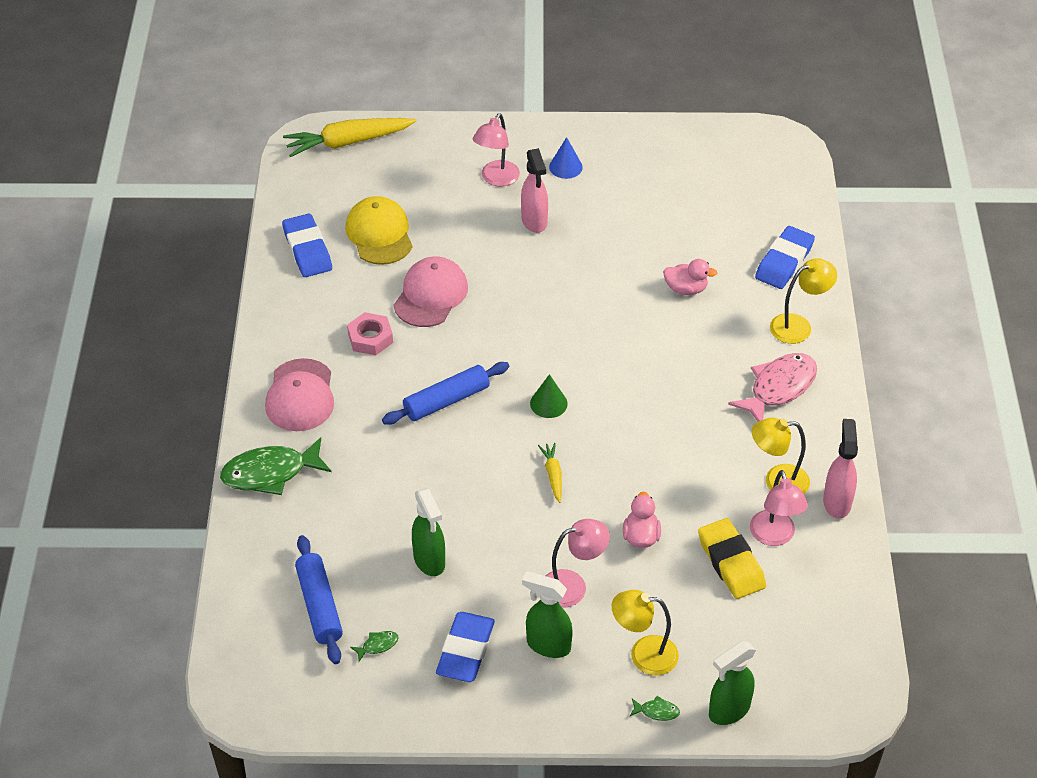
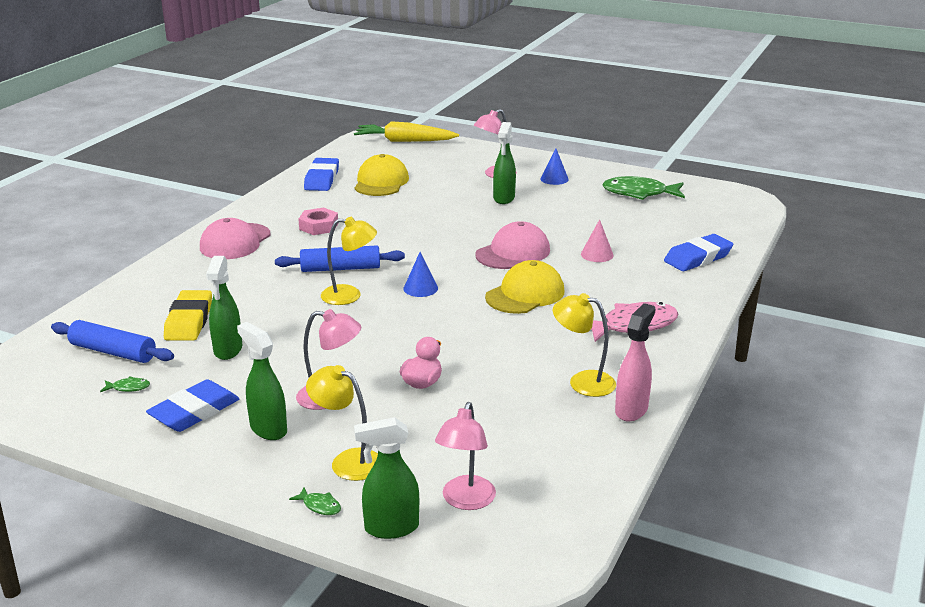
camera: 25 degrees right, 20 degrees down
green fish [220,437,331,495] -> green fish moved to [602,176,685,200]
blue rolling pin [295,535,343,664] -> blue rolling pin turned 75 degrees counterclockwise [51,320,174,363]
pink cap [394,256,468,327] -> pink cap moved to [475,221,550,269]
pink spray bottle [521,148,548,233] -> green spray bottle [493,122,516,204]
green cone [530,374,568,418] -> blue cone [403,252,438,297]
yellow carrot [538,443,562,503] -> none
pink duck [663,259,717,295] -> pink cone [581,219,614,262]
yellow eraser [698,518,766,599] -> yellow eraser moved to [164,290,212,341]
pink lamp [750,470,808,546] -> pink lamp moved to [435,402,496,510]
yellow lamp [770,258,837,344] -> yellow lamp moved to [321,217,377,305]
none -> yellow cap [485,260,564,314]

